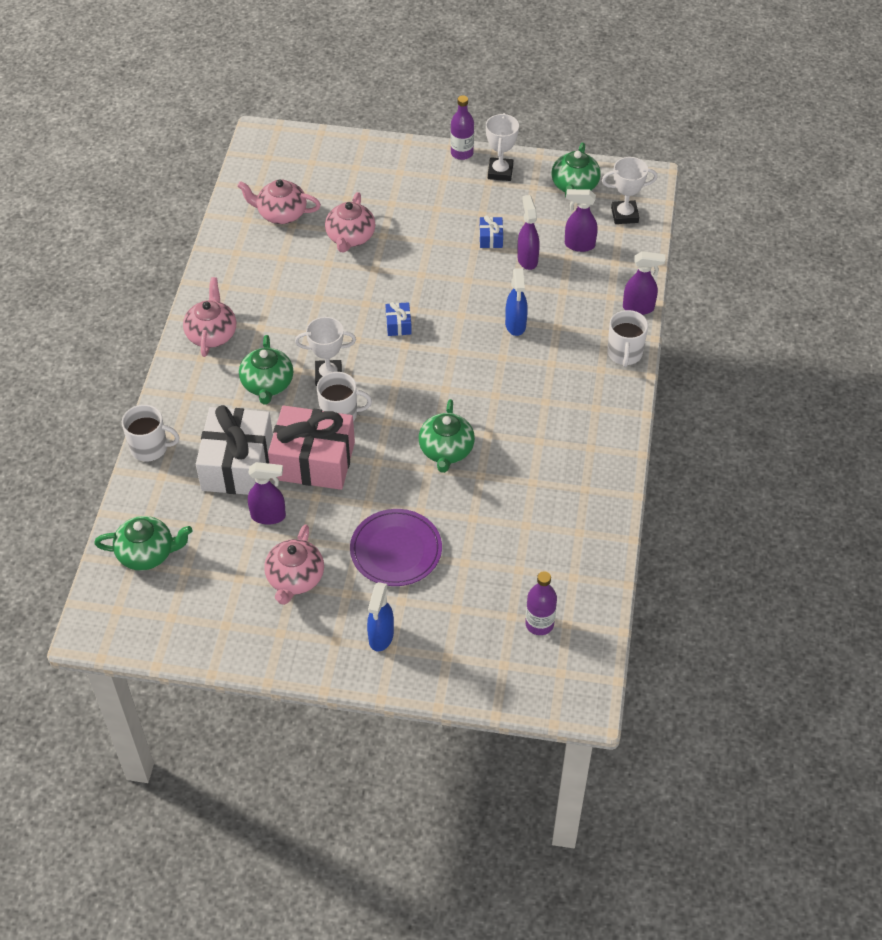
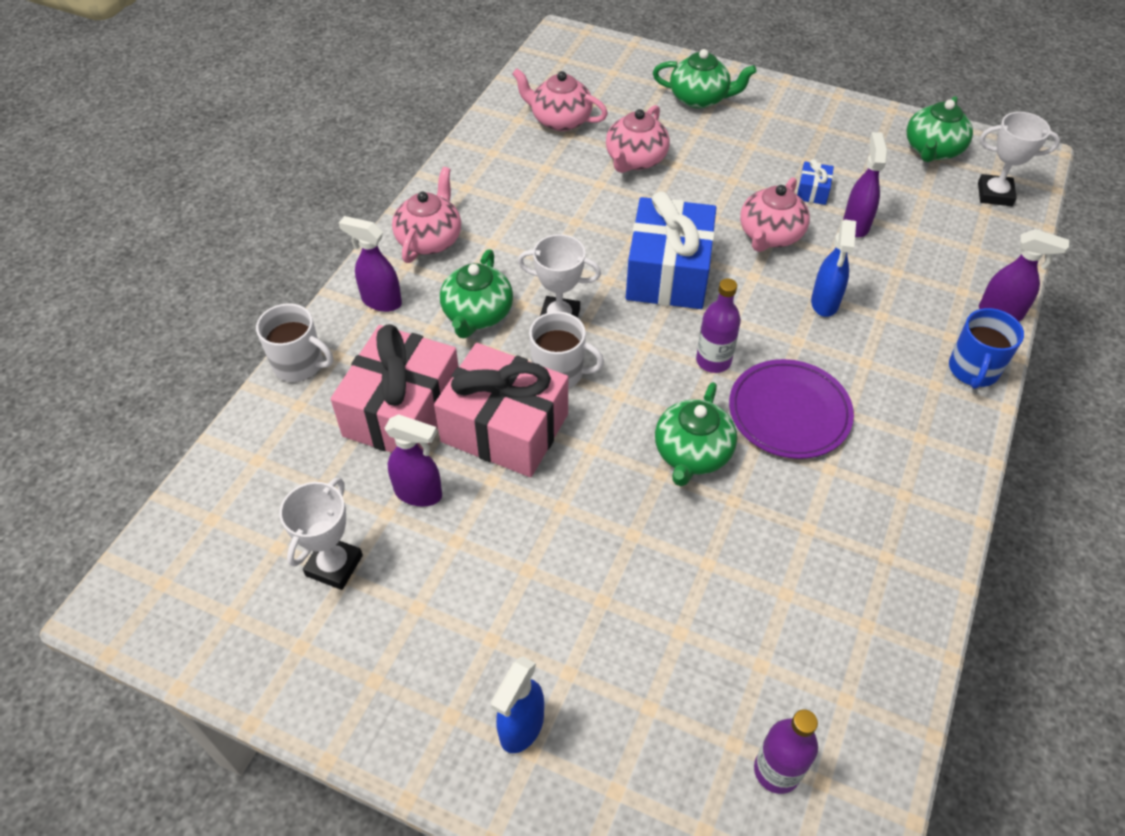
camera: 15 degrees right, 0 degrees up
green teapot [94,516,192,571] -> green teapot moved to [653,49,757,109]
white gift [196,405,273,495] -> pink gift [331,324,459,453]
pink teapot [264,524,324,605] -> pink teapot moved to [740,177,810,252]
purple plate [350,509,442,586] -> purple plate moved to [729,359,854,459]
blue gift [385,302,412,336] -> blue gift [626,191,716,309], size x2.41
purple bottle [451,95,474,160] -> purple bottle moved to [696,278,741,373]
white trophy [486,113,519,181] -> white trophy moved to [279,477,363,590]
purple spray bottle [565,189,598,252] -> purple spray bottle moved to [339,216,402,312]
white mug [607,310,648,367] -> blue mug [949,308,1024,389]

